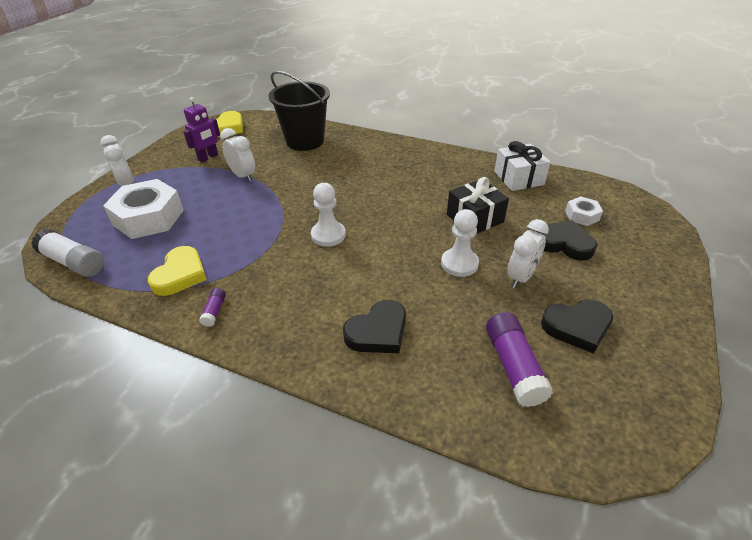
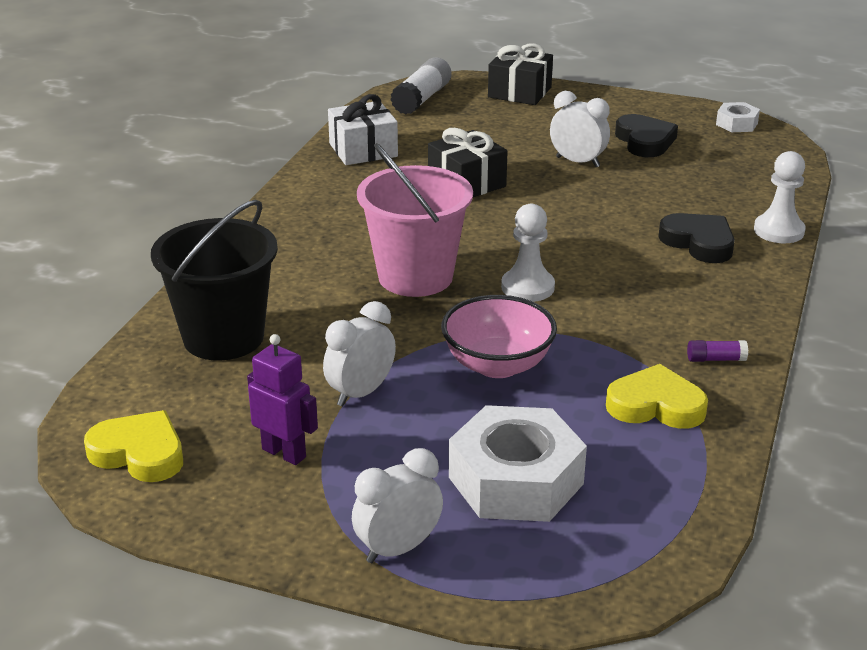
camera: 95 degrees left, 10 degrees down
white glue stick [31,229,104,277] -> white glue stick moved to [390,57,451,115]
white pawn [441,209,479,277] -> white pawn moved to [754,151,806,243]
purple glue stick [486,312,553,407] -> none
black heart [536,220,597,261] -> none
white nut [565,196,603,226] -> white nut moved to [716,102,760,132]
none -> pink bucket [357,143,473,297]
none -> pink bowl [441,295,557,378]
none -> black gift [488,43,553,105]

